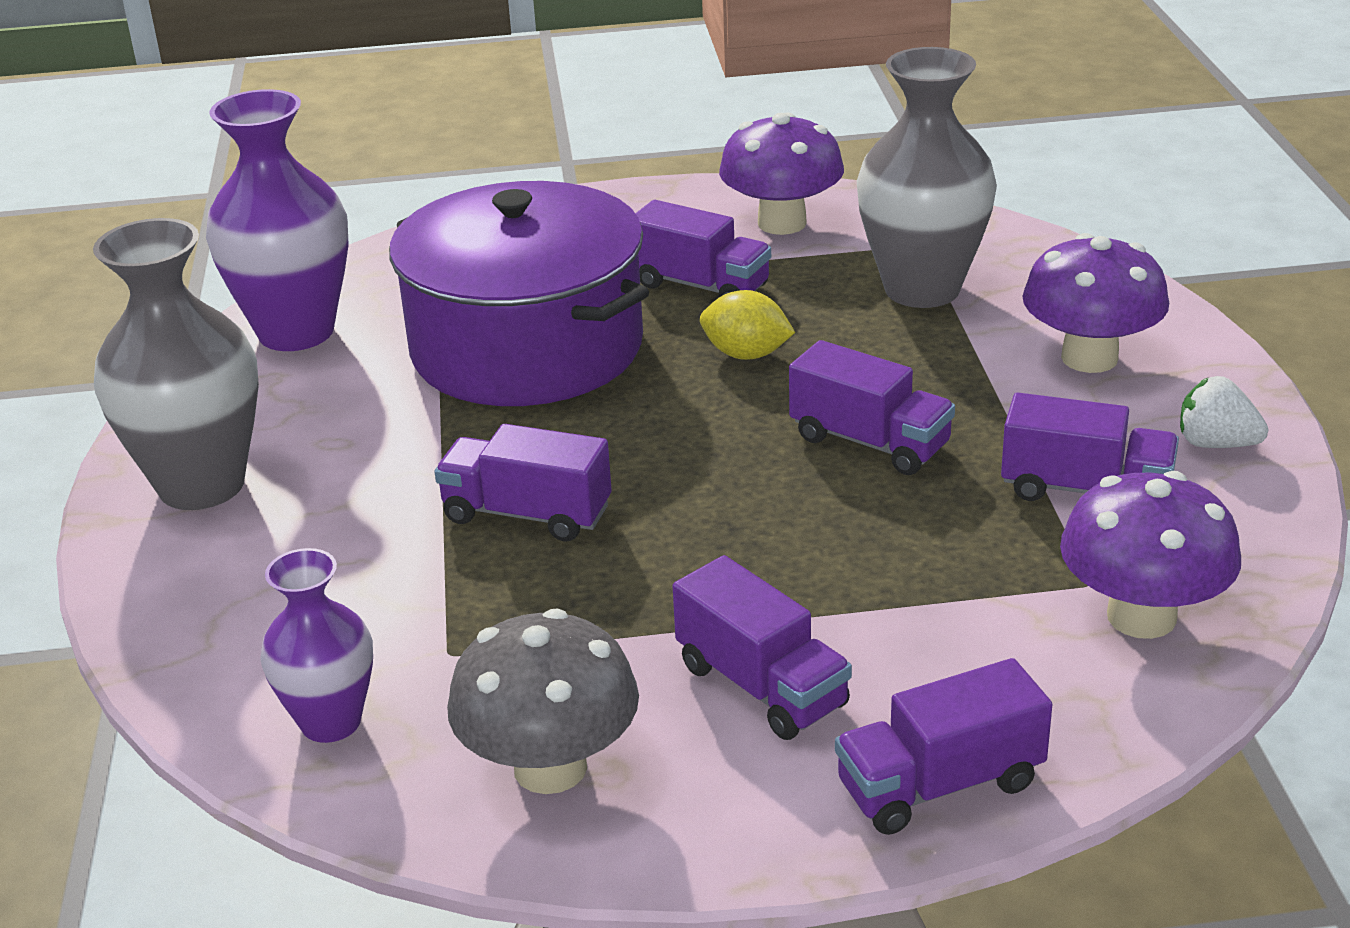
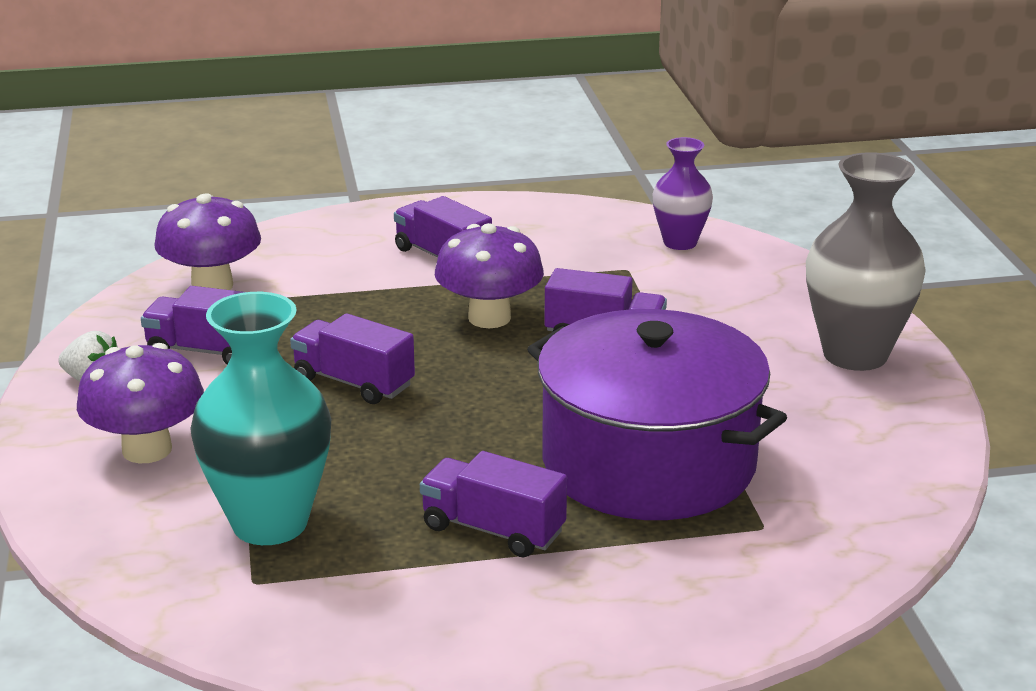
camera: 175 degrees right, 5 degrees down
purple vase [206,89,349,351] -> none
grey mushroom [447,609,639,794] -> none
yellow lemon [700,290,795,360] -> none
purple mushroom [719,113,844,235] -> purple mushroom moved to [435,223,544,328]
purple truck [835,658,1052,835] -> none
grey vase [857,47,997,308] -> turquoise vase [190,292,331,545]

